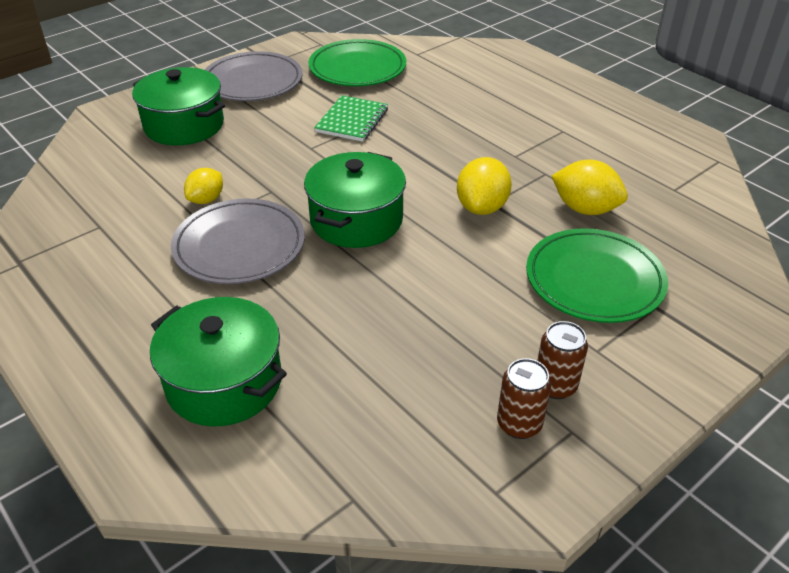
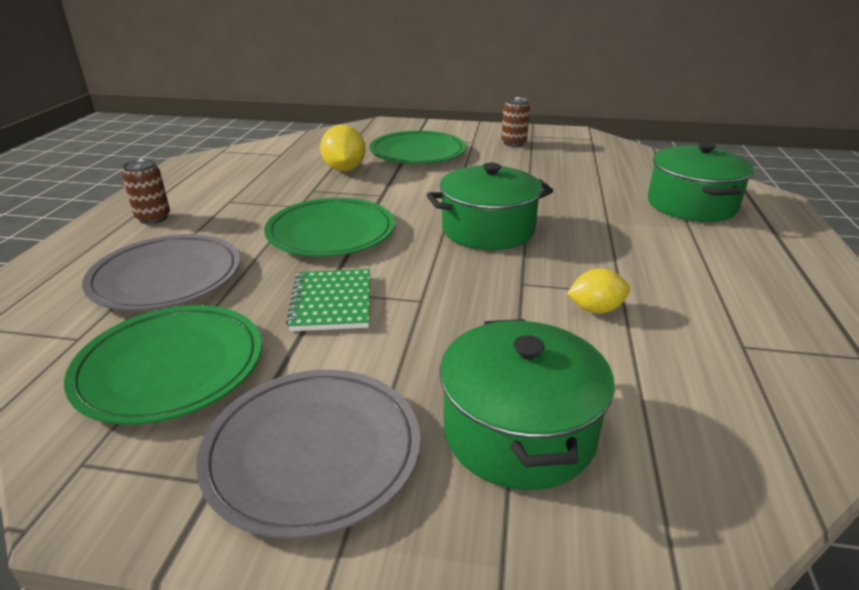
camera: 130 degrees left, 10 degrees down
grey plate [171,198,305,284] -> grey plate moved to [82,234,240,311]
green notebook [314,95,388,142] -> green notebook turned 75 degrees counterclockwise [286,269,370,331]
yellow lemon [457,157,512,215] -> none
brown can [497,358,551,439] -> brown can moved to [122,159,170,224]
none -> green plate [264,198,395,257]

